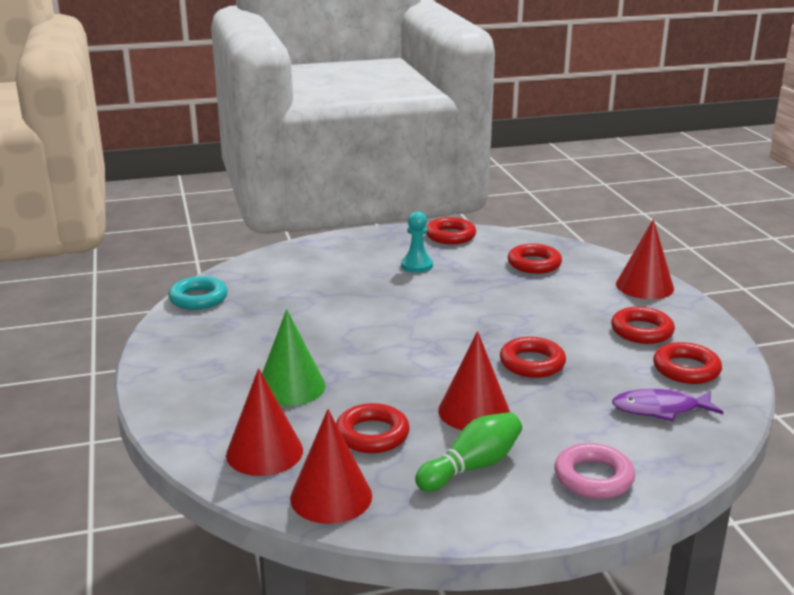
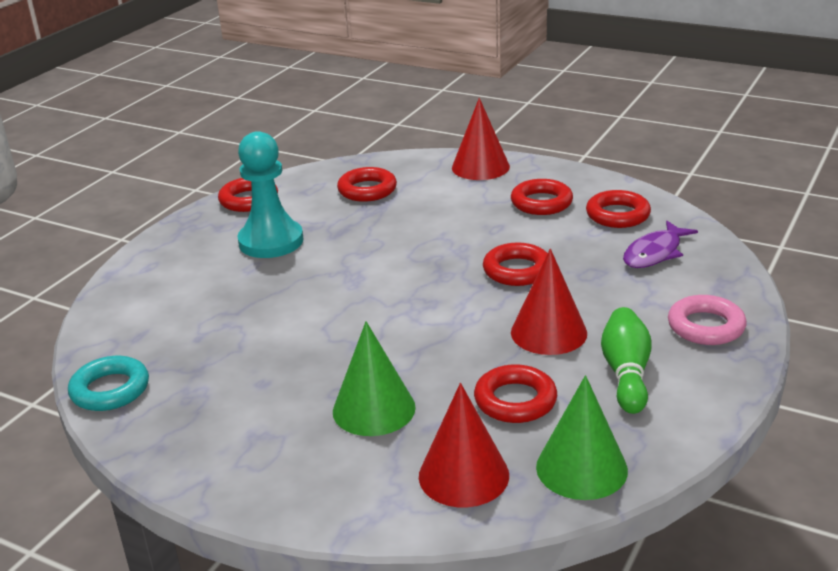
camera: 45 degrees left, 5 degrees up
red cone [290,409,372,524] -> green cone [536,375,628,500]
turquoise pawn [401,211,433,273] -> turquoise pawn [237,131,303,258], size x1.72

